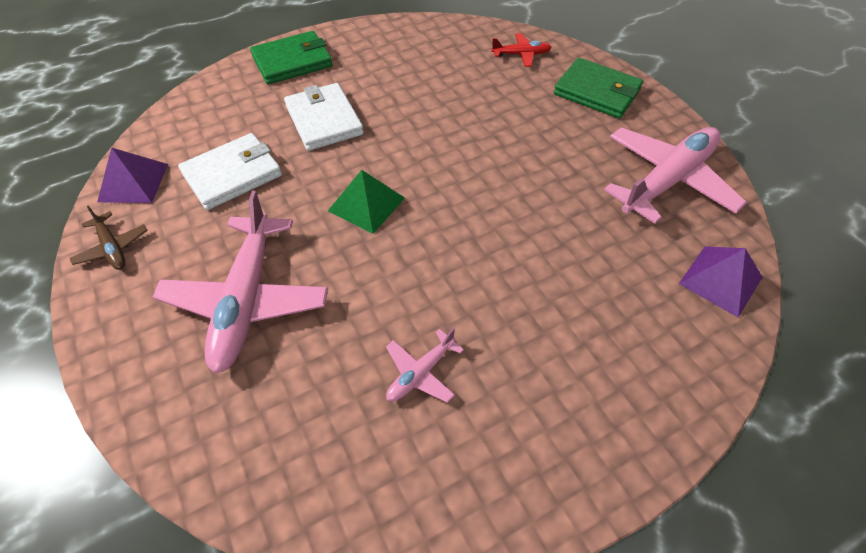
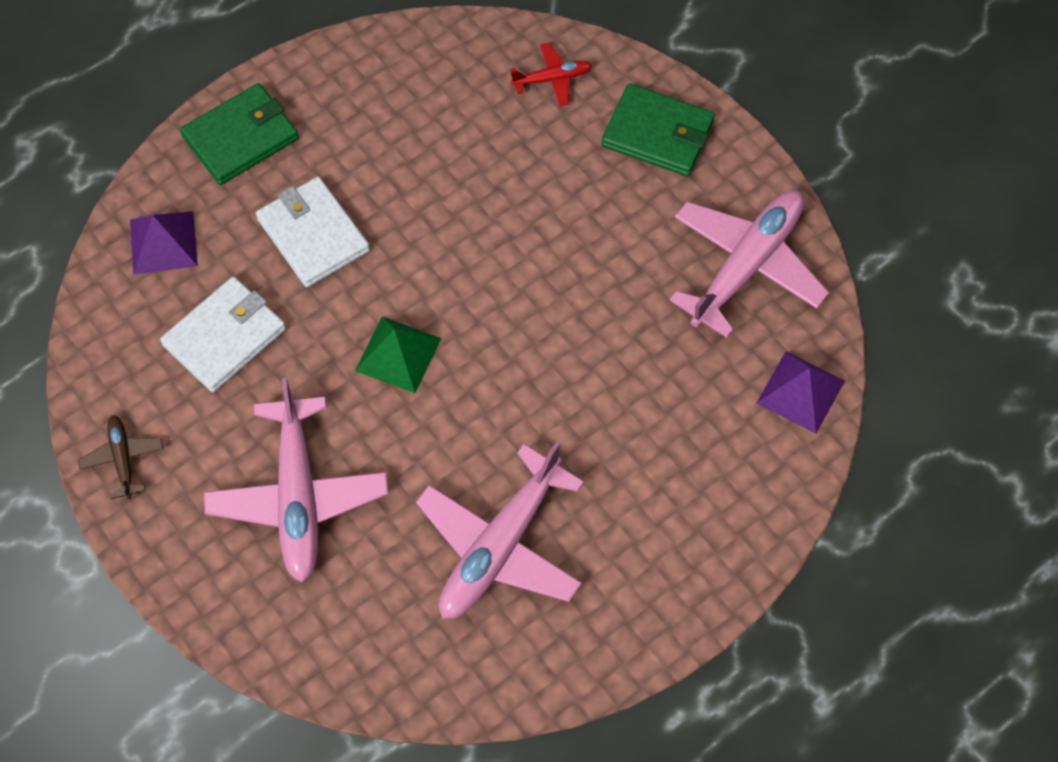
camera: 10 degrees left, 10 degrees up
brown plane [70,205,148,270] -> brown plane turned 150 degrees counterclockwise [78,415,164,499]
purple pyramid [97,147,168,203] -> purple pyramid moved to [130,211,198,275]
pink plane [386,328,464,403] -> pink plane [416,441,584,619], size x2.13

